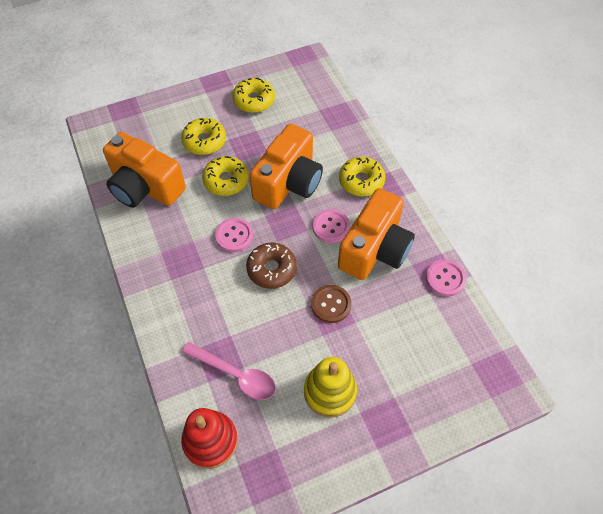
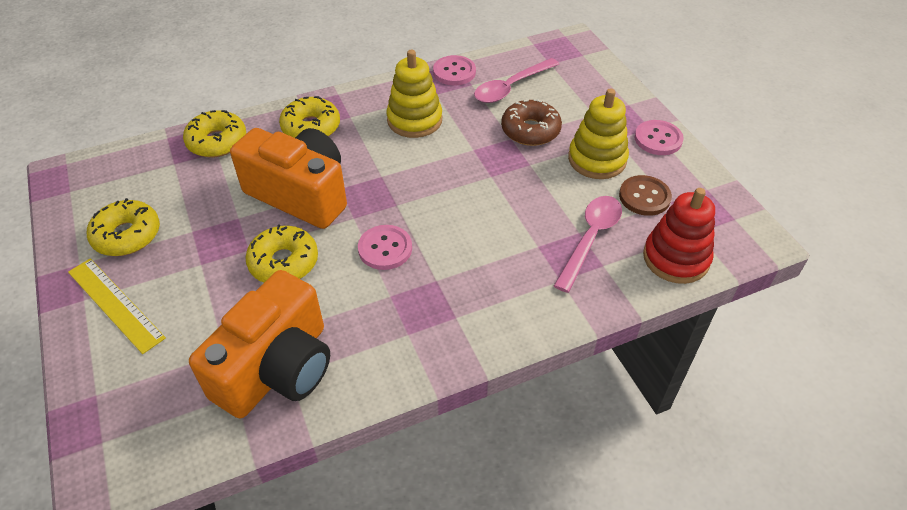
camera: 90 degrees left, 10 degrees down
yellow donut [181,118,226,155] -> yellow donut moved to [183,110,246,157]
brown donut [246,242,297,289] -> brown donut moved to [501,99,562,146]
brown button [311,285,352,323] -> brown button moved to [619,175,672,216]
pink button [313,209,350,243] -> pink button moved to [635,120,684,155]
orange camera [338,188,415,280] -> yellow stacking toy [386,50,442,138]
none -> yellow ruler [68,258,166,354]
none -> pink spoon [474,58,559,103]

